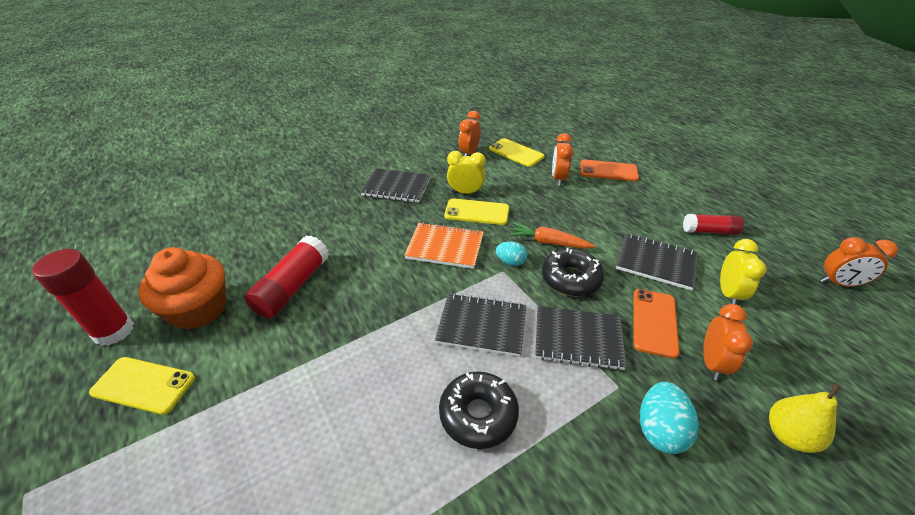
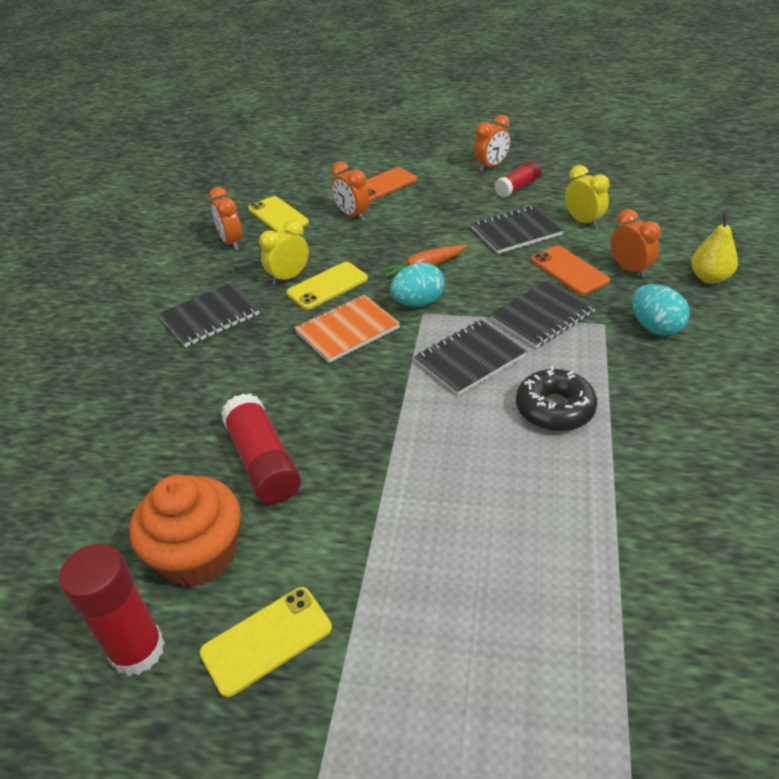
camera: 45 degrees left, 0 degrees up
yellow phone [489,138,544,167] -> yellow phone turned 60 degrees clockwise [248,196,309,232]
turquoise egg [496,241,527,266] -> turquoise egg [390,263,445,307], size x1.57
black donut [542,248,604,297] -> none
orange clock [820,237,898,287] -> orange clock moved to [474,115,511,172]

